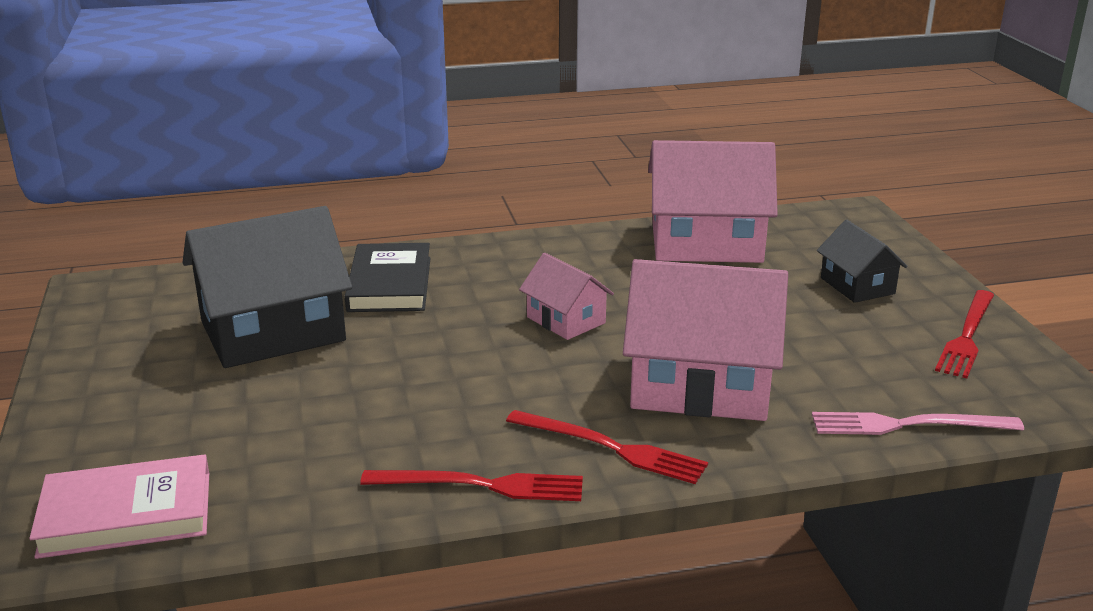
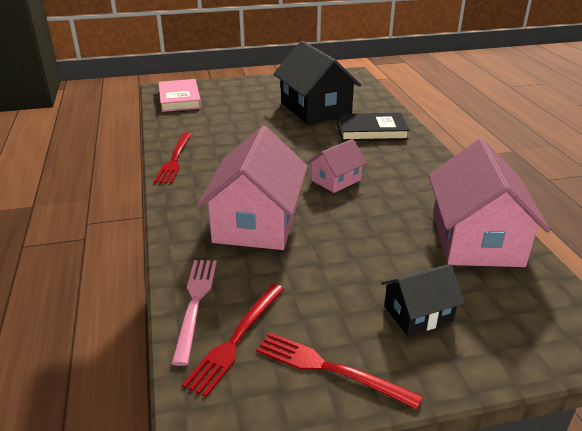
camera: 90 degrees right, 5 degrees up
red fork [506,410,708,484] -> red fork moved to [182,284,284,397]

